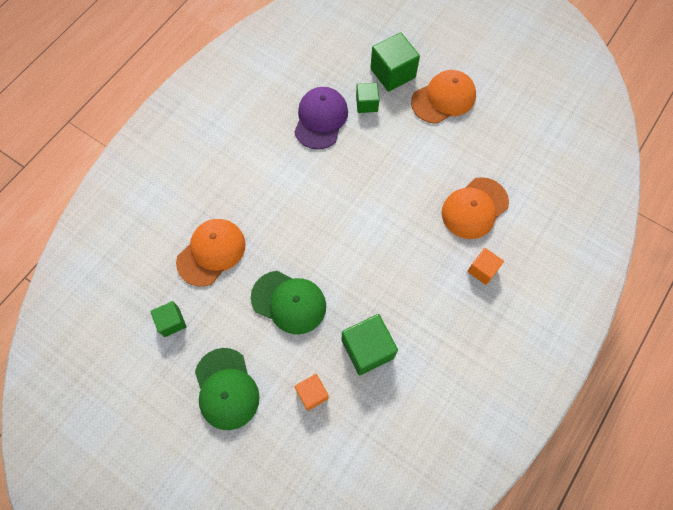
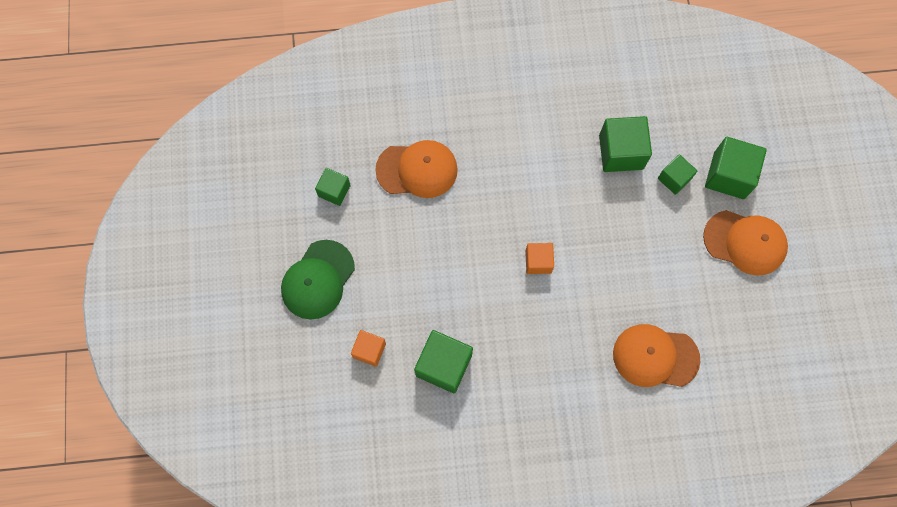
camera: 50 degrees right, 5 degrees up
green cap [251,271,326,334] -> none
purple cap [294,87,348,150] -> green cube [599,116,652,172]
orange cube [467,248,504,285] -> orange cube moved to [525,243,554,274]

